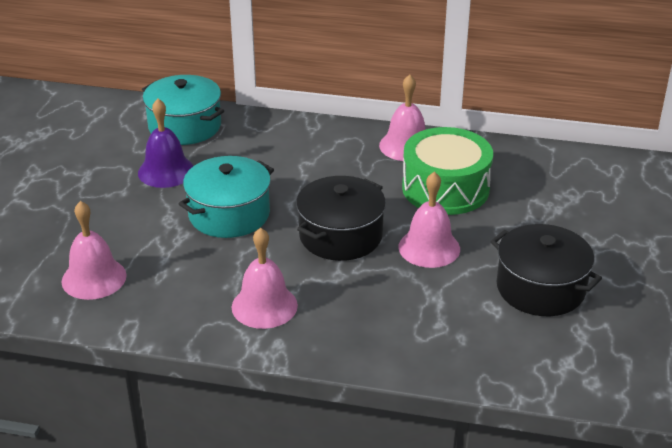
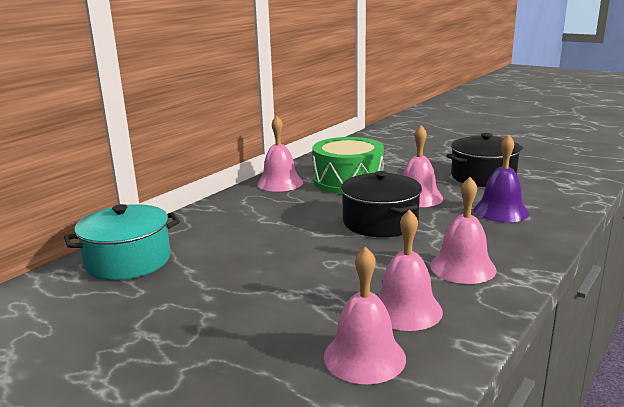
camera: 65 degrees left, 15 degrees down
purple bell [138,99,193,188] -> purple bell moved to [474,134,529,222]
turquoise pot [179,156,274,238] -> none
none -> pink bell [378,209,443,331]

